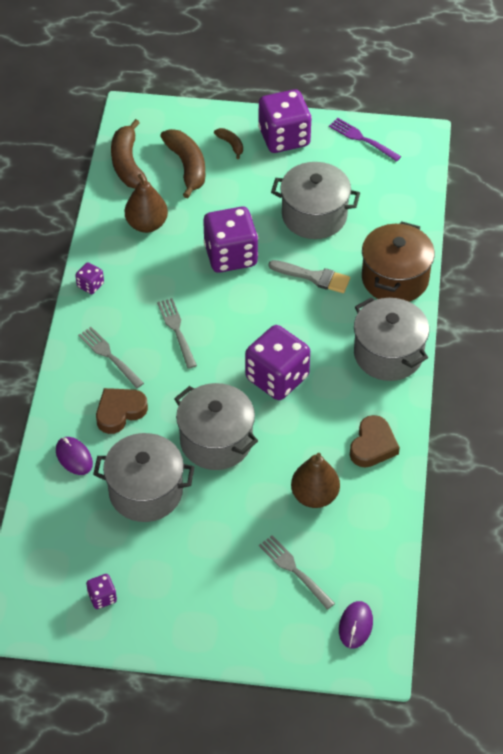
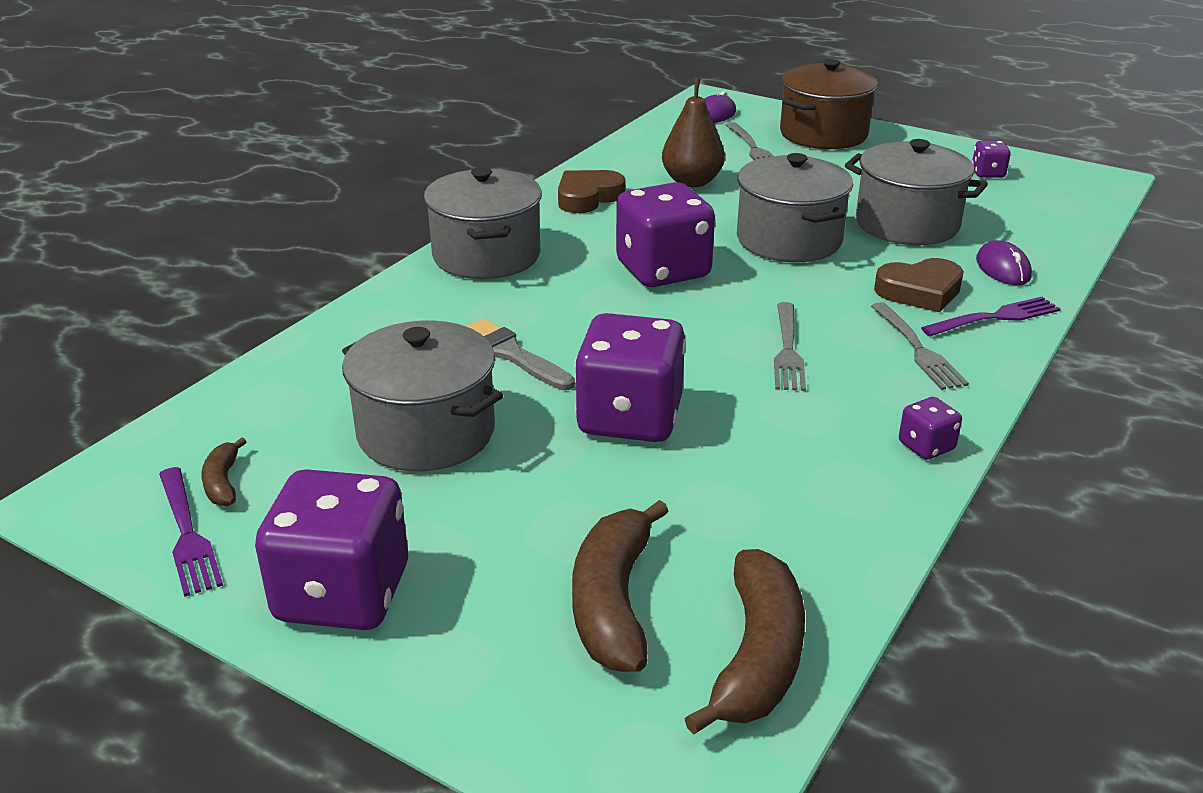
camera: 155 degrees left, 20 degrees down
brown pear [125,174,168,233] -> none
brown banana [214,128,243,159] -> brown banana moved to [201,437,247,506]
brown pot [362,221,435,302] -> brown pot moved to [780,59,878,149]
none -> purple fork [921,297,1060,337]

